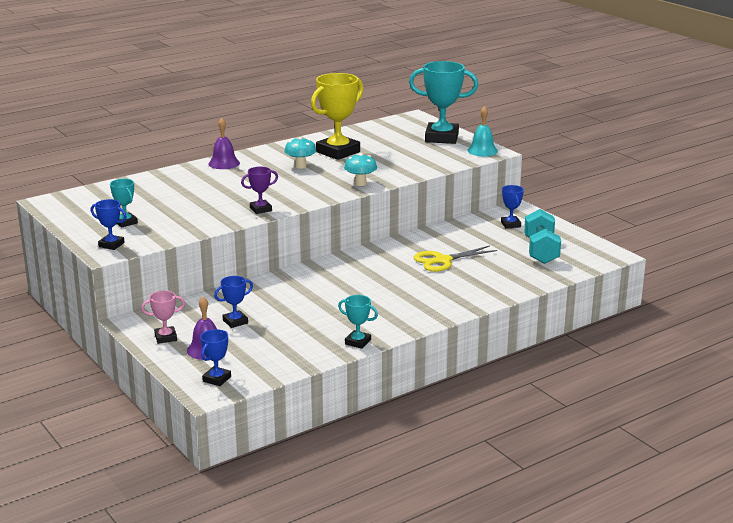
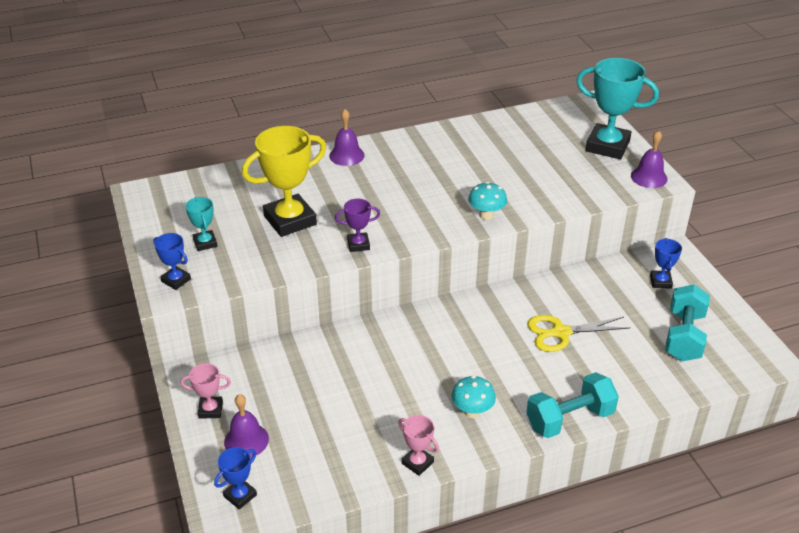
camera: 15 degrees right, 15 degrees up
blue trophy [214,276,253,328] -> none
turquoise mushroom [284,137,316,169] -> turquoise mushroom moved to [451,376,496,418]
yellow trophy [311,73,364,160] -> yellow trophy moved to [242,126,326,237]
turquoise trophy [338,295,378,349] -> pink trophy [398,415,439,476]
turquoise bell [467,106,498,156] -> purple bell [631,130,668,188]
none -> turquoise dumbbell [526,372,619,438]

